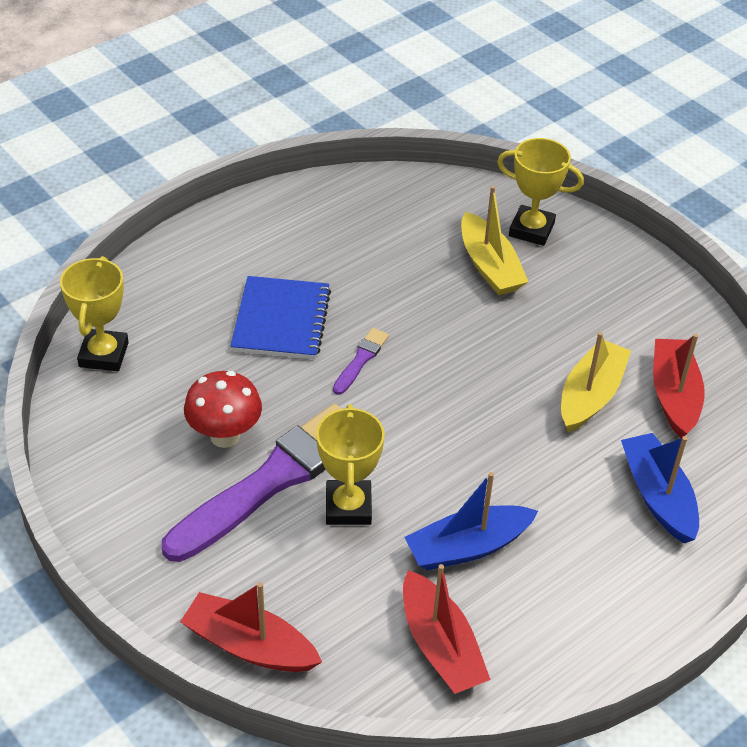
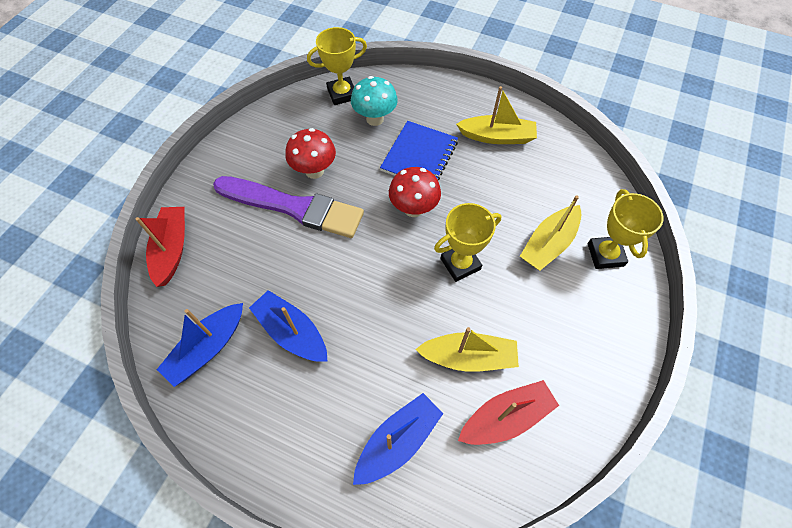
camera: 65 degrees right, 15 degrees up
blue notebook [230,276,331,359] -> blue notebook turned 45 degrees counterclockwise [380,121,458,180]
yellow trophy [316,404,385,525] -> yellow trophy moved to [434,203,501,282]
purple brush [333,328,389,395] -> red mushroom [389,167,441,217]
red boat [403,564,491,694] -> blue boat [157,303,243,387]
none -> turquoise mushroom [351,76,398,126]
none -> yellow boat [456,86,537,144]

